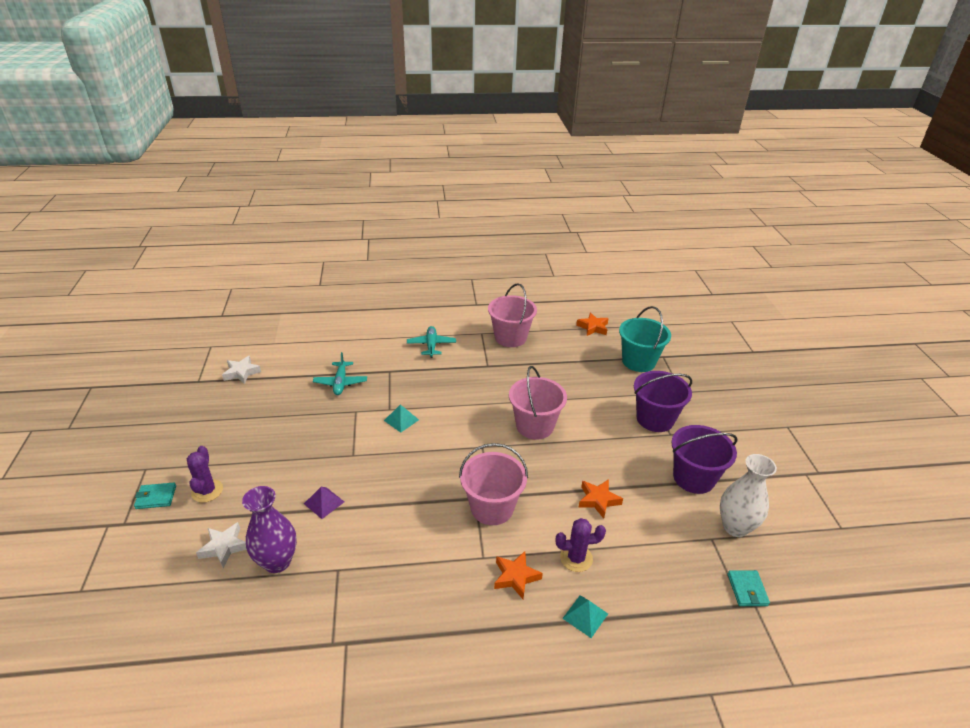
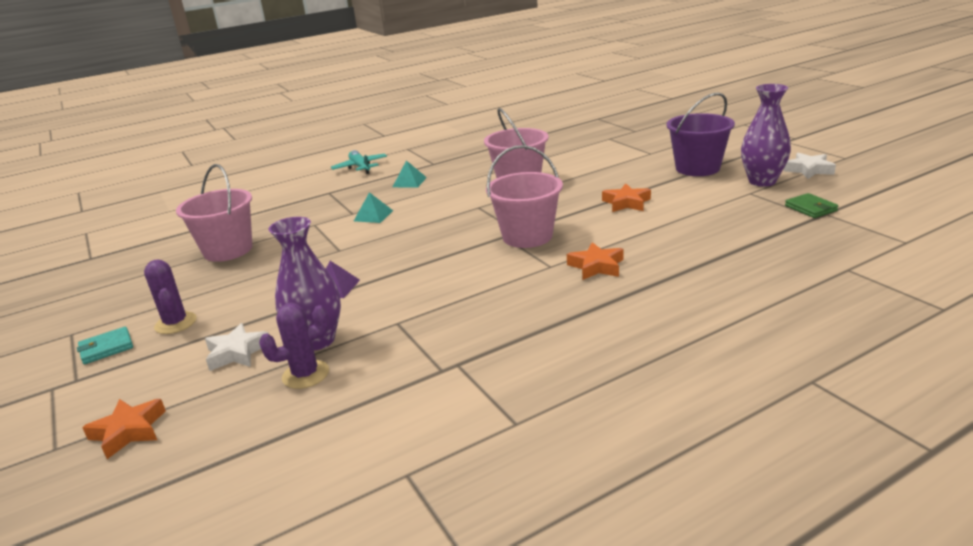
camera: 20 degrees left, 10 degrees down
white star [222,356,261,384] -> white star moved to [784,153,836,179]
turquoise plane [313,352,367,395] -> none
pink bucket [488,283,537,347] -> pink bucket moved to [176,164,252,262]
purple cactus [556,518,606,572] -> purple cactus moved to [259,303,329,389]
turquoise pyramid [562,595,608,638] -> turquoise pyramid moved to [393,160,427,188]
orange star [576,312,609,336] -> orange star moved to [82,399,166,459]
turquoise bucket [619,306,671,372] -> none
purple bucket [634,371,692,432] -> none
white vase [720,454,777,537] -> purple vase [741,84,791,187]
turquoise wallet [728,570,770,606] -> green wallet [785,193,838,218]

